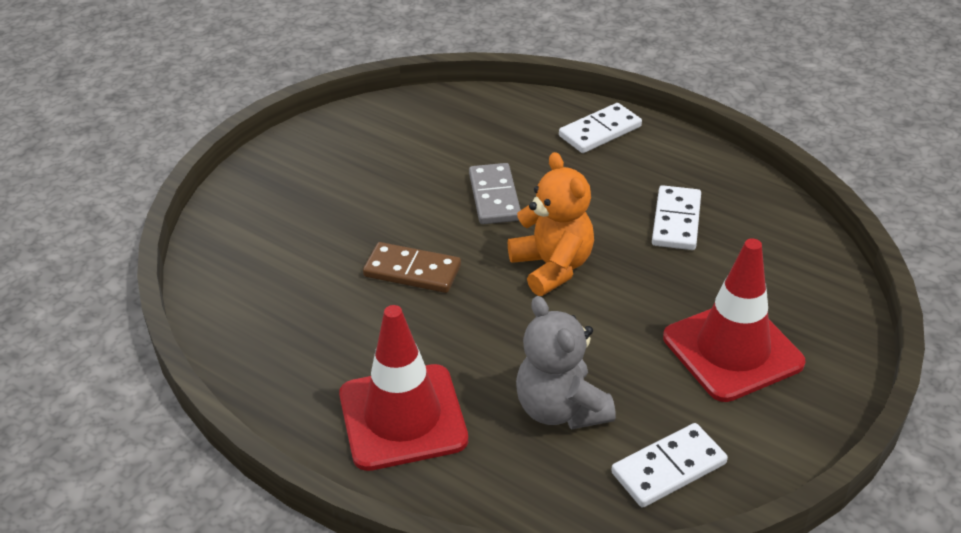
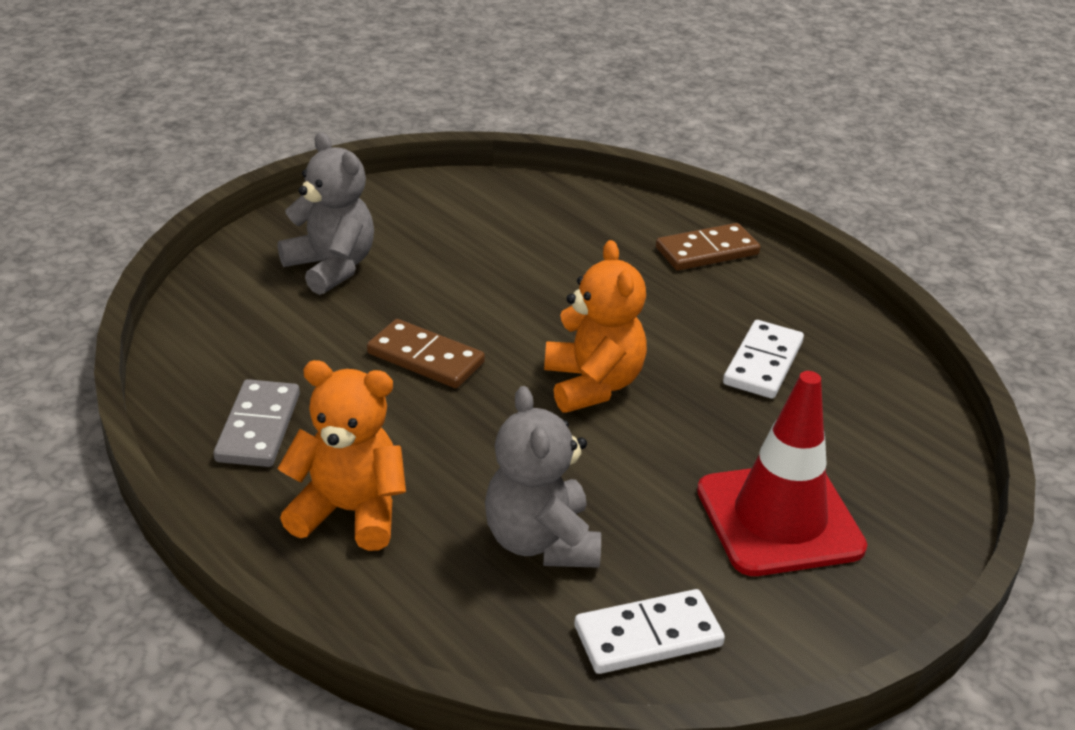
camera: 10 degrees right, 5 degrees down
red traffic cone [339,305,468,471] -> orange teddy bear [278,360,406,551]
grey domino [469,163,521,224] -> grey domino moved to [214,379,300,467]
white domino [559,103,642,153] -> brown domino [656,223,760,271]
none -> grey teddy bear [278,132,374,295]

